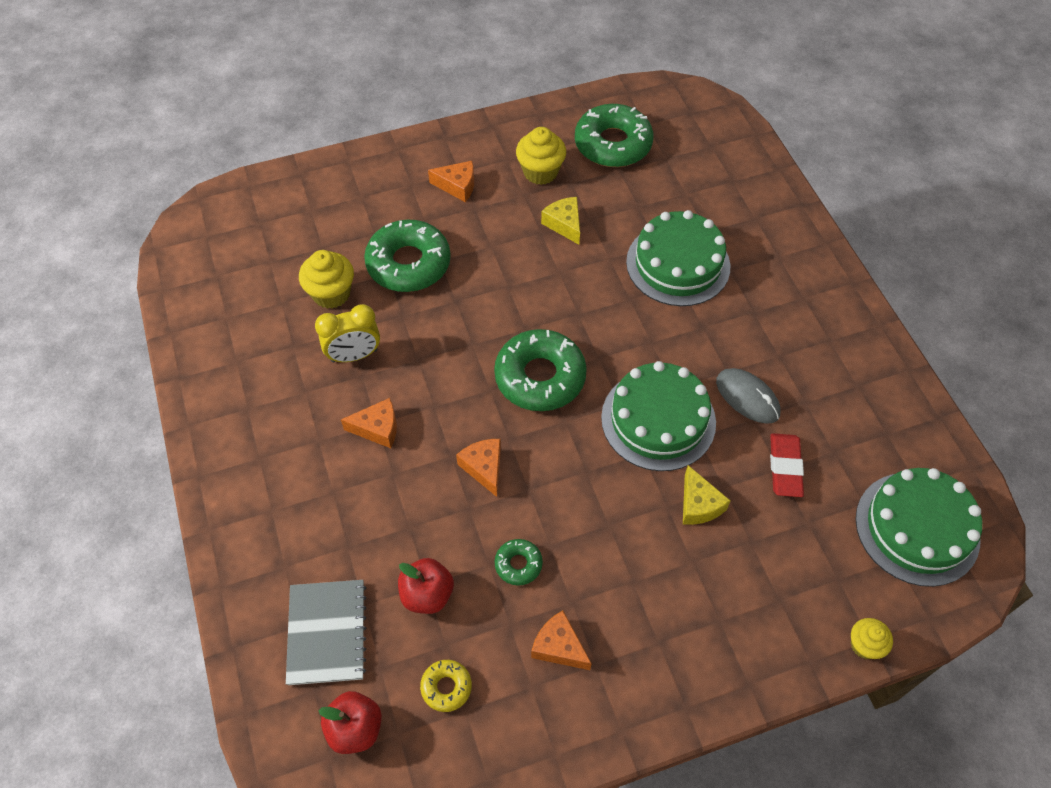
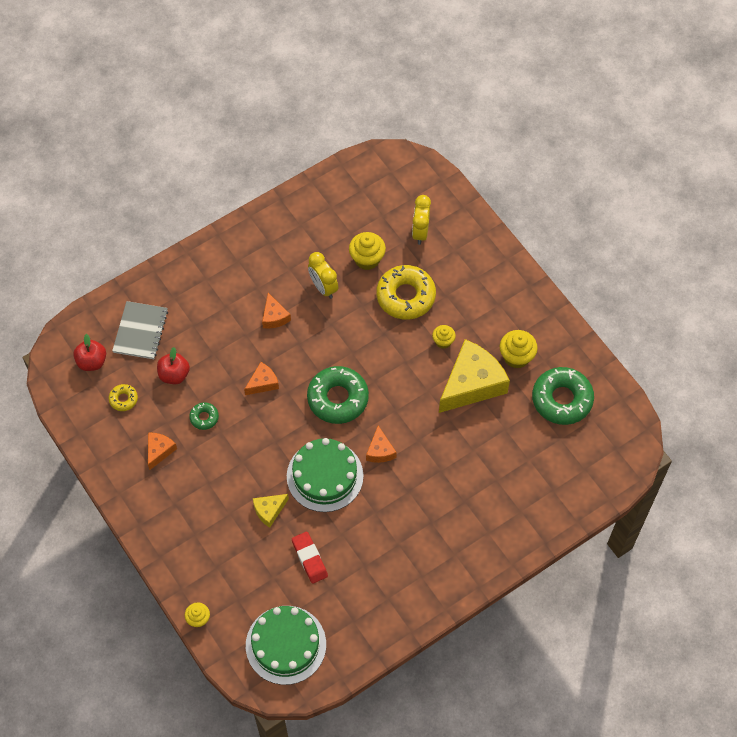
camera: 75 degrees right, 5 degrees up
grey notebook [286,580,366,685] -> grey notebook turned 60 degrees counterclockwise [112,301,168,359]
green donut [364,220,451,292] -> yellow donut [376,265,436,320]
orange cheese [428,161,474,202] -> orange cheese moved to [366,425,397,463]
yellow cheese [541,197,580,245] -> yellow cheese [439,339,510,413], size x2.11
green cake [626,210,730,306] -> none
grey mouse [716,368,781,424] -> none
red eraser [770,433,804,497] -> red eraser turned 75 degrees clockwise [292,532,328,584]
none -> yellow clock [412,195,431,245]
none -> yellow cupcake [432,325,456,349]

